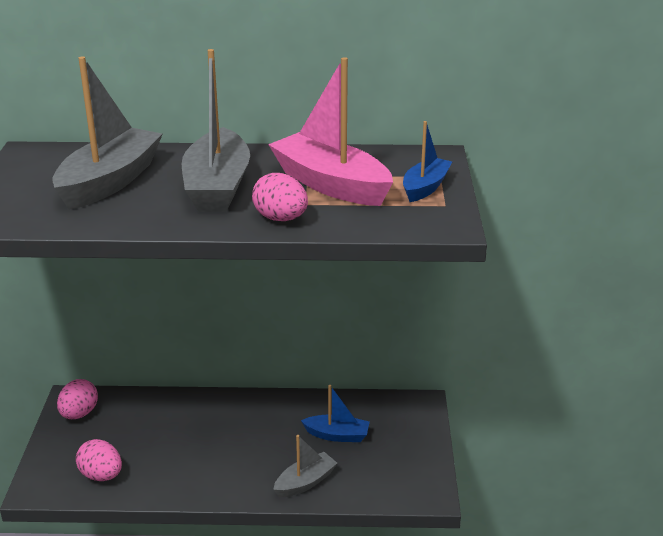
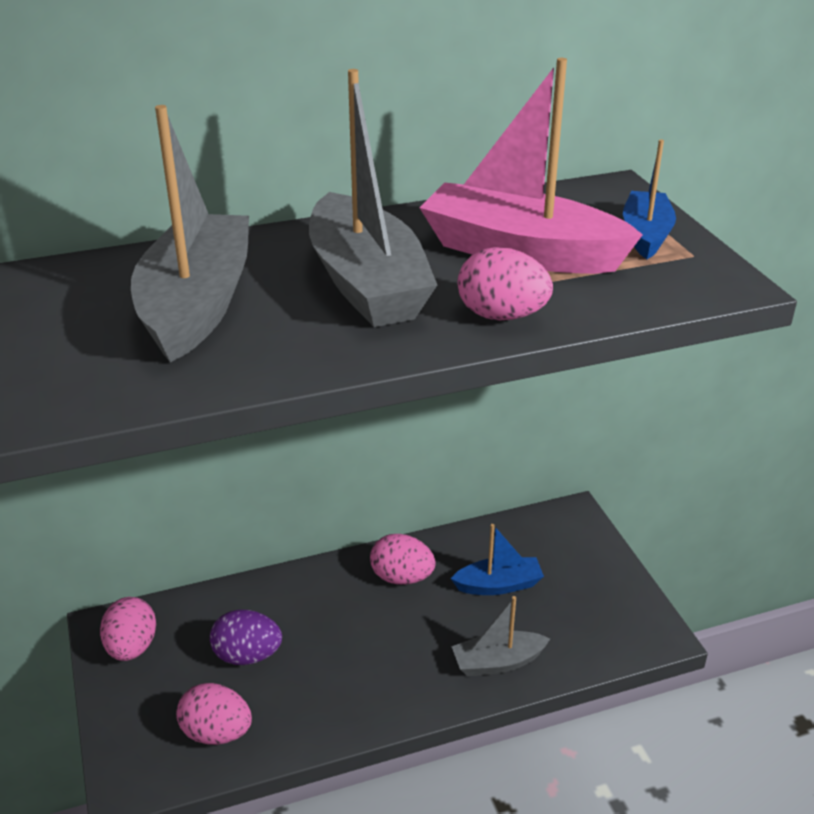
camera: 20 degrees left, 5 degrees up
grey boat [273,435,337,497] -> grey boat turned 135 degrees counterclockwise [451,596,550,676]
none -> purple egg [210,610,282,665]
none -> pink egg [370,534,436,585]

